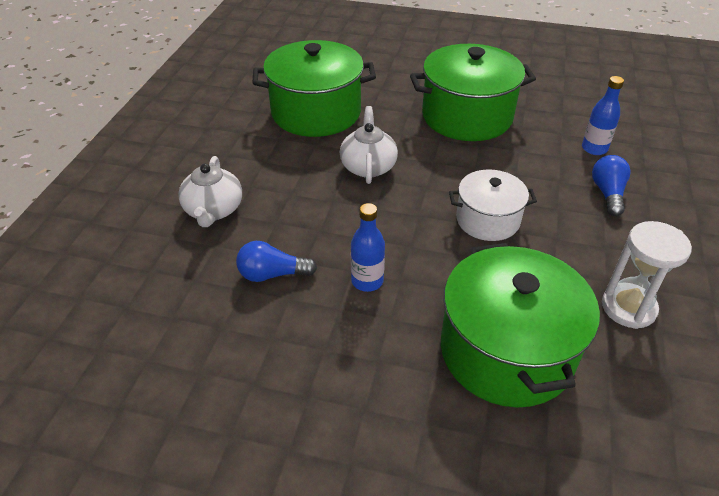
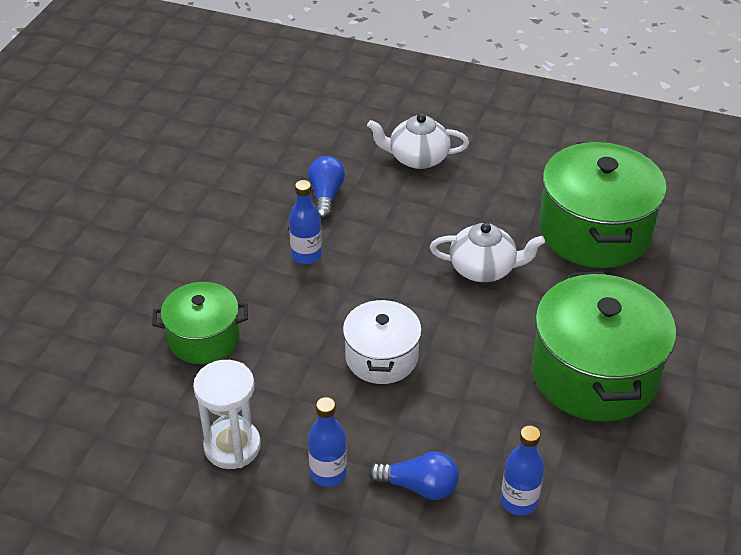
camera: 95 degrees right, 0 degrees up
green pot [441,243,600,408] -> green pot [152,282,248,364], size x0.58
none -> blue bottle [308,397,347,487]

